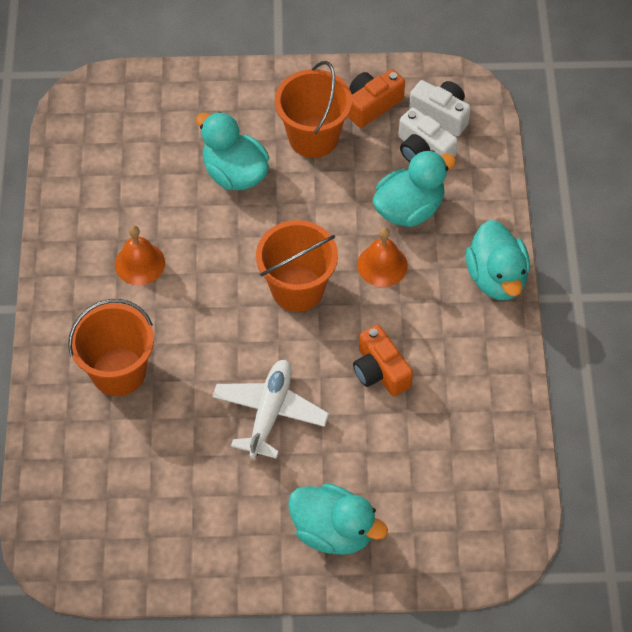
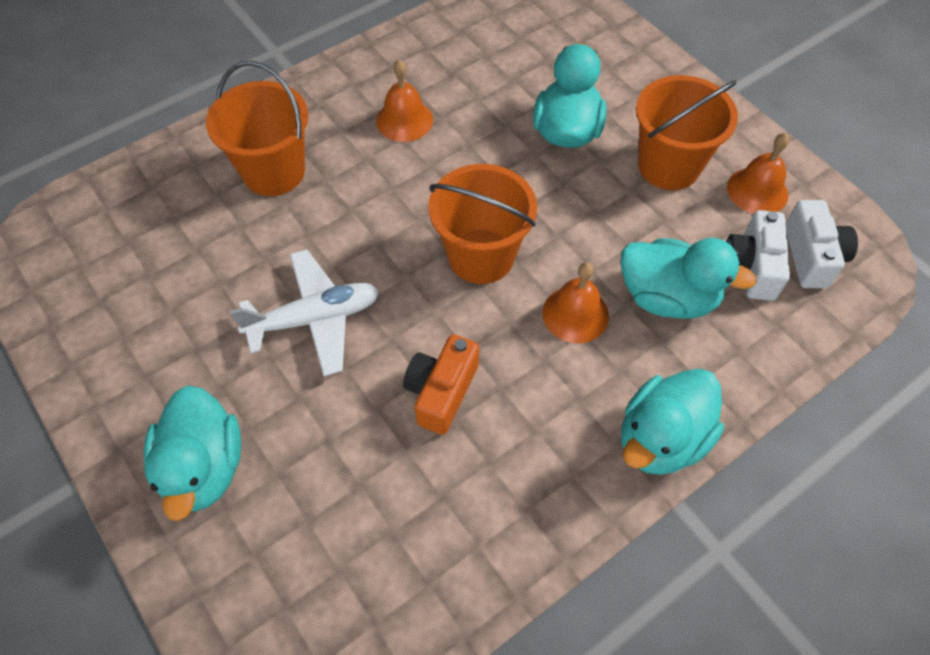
camera: 55 degrees right, 0 degrees up
orange camera [348,69,405,128] -> orange bell [727,133,789,214]

